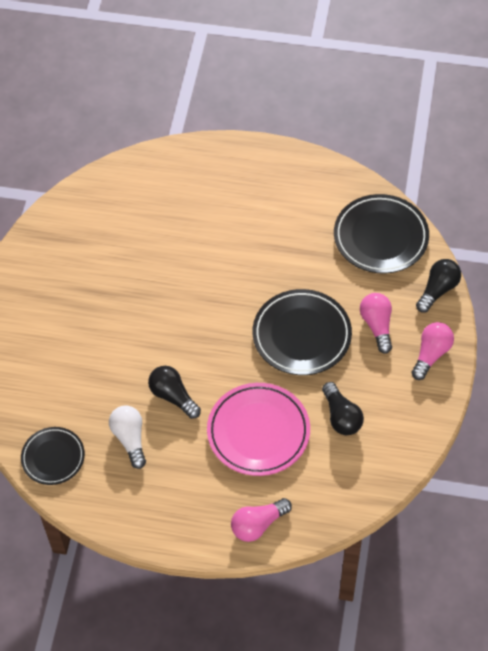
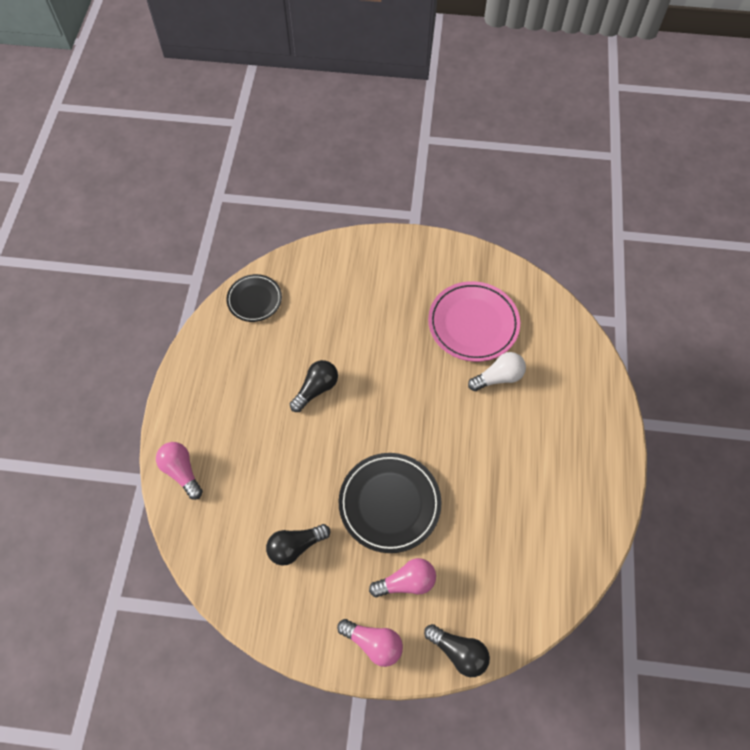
camera: 85 degrees right, 5 degrees up
white light bulb [109,406,146,469] -> white light bulb moved to [468,352,526,391]
pink plate [207,383,310,476] -> pink plate moved to [428,281,520,362]
black plate [334,194,429,274] -> none

